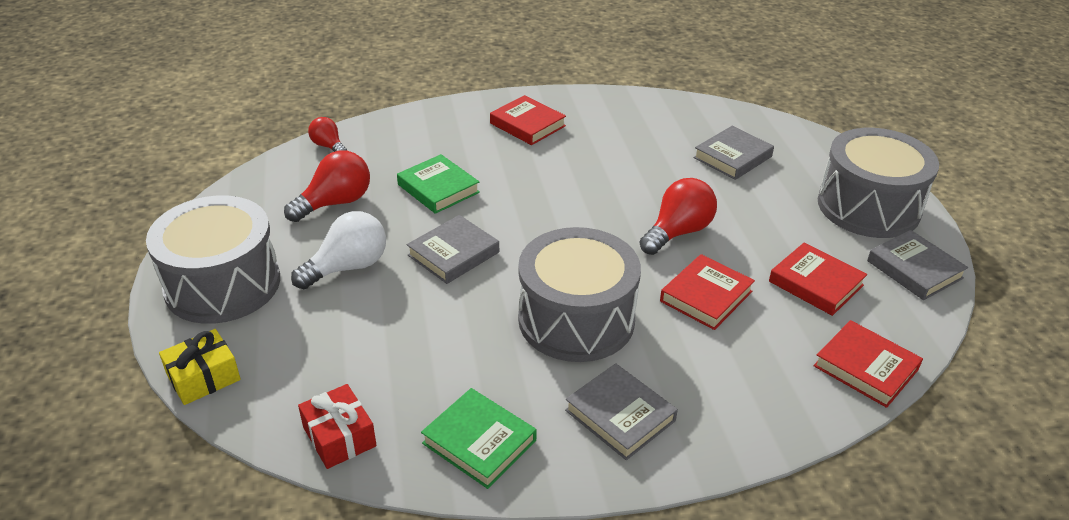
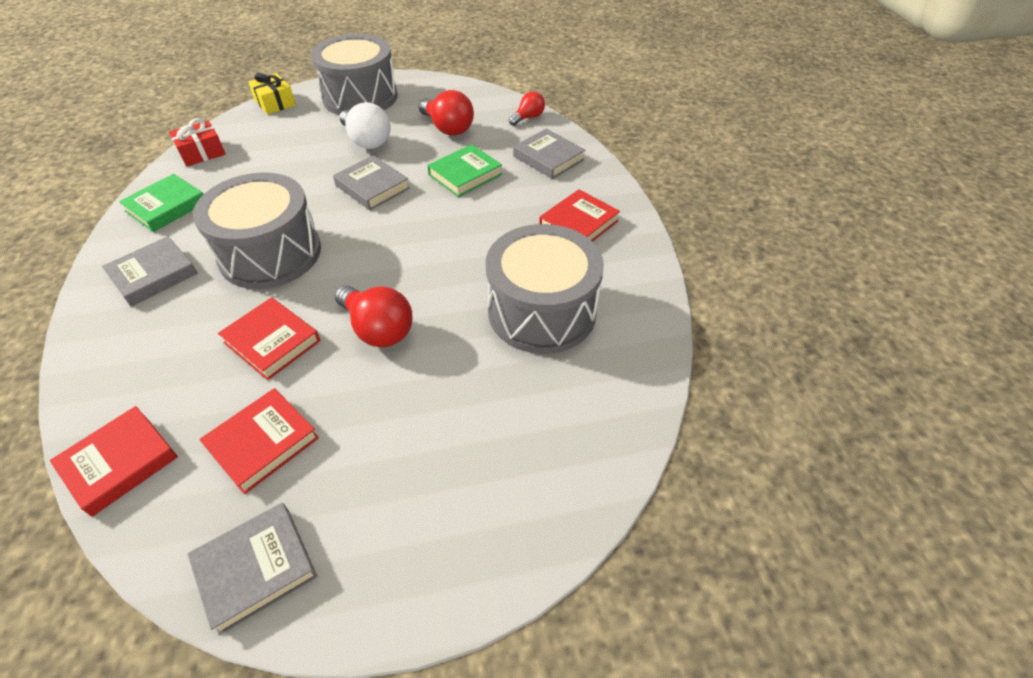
camera: 90 degrees right, 10 degrees up
grey book [694,126,774,180] -> grey book moved to [513,129,586,179]
grey drum [818,128,939,238] -> grey drum moved to [486,224,604,354]

